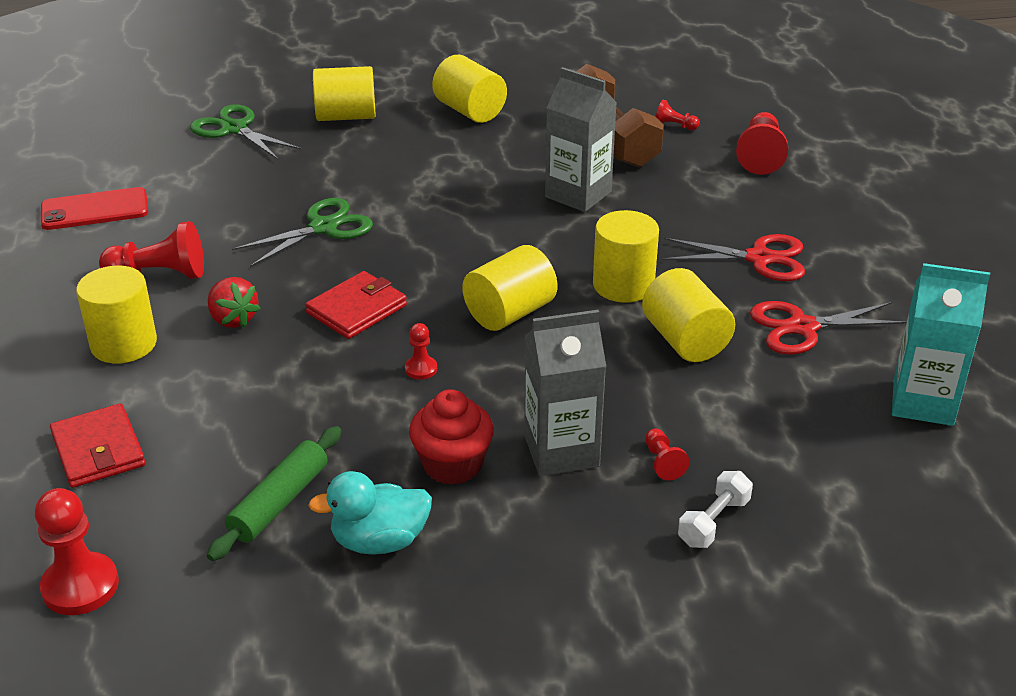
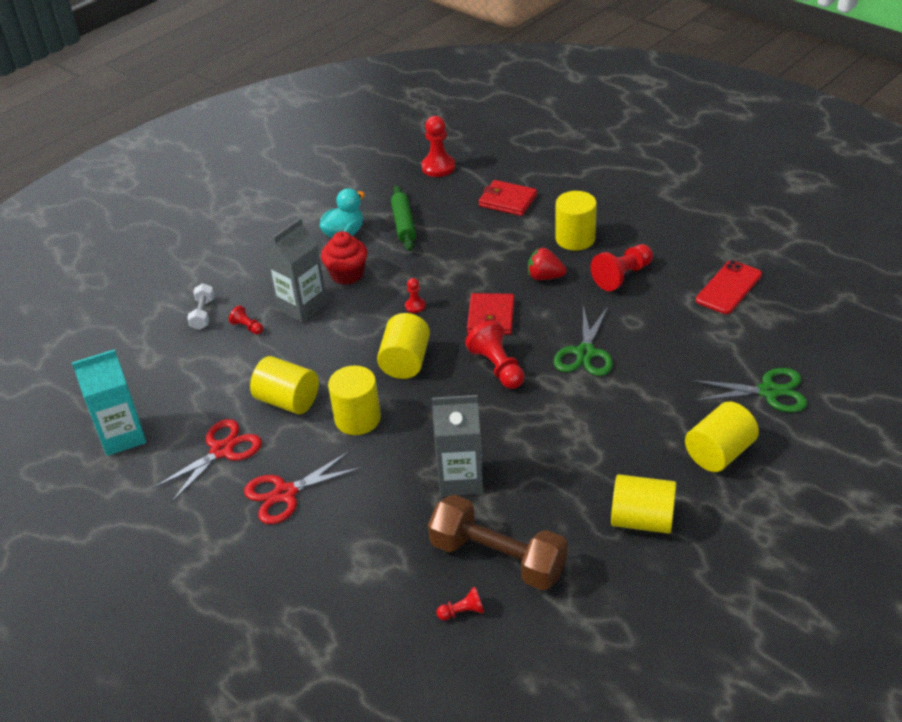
camera: 145 degrees right, 5 degrees up
red pawn [736,112,788,175] -> red pawn moved to [465,320,525,389]

